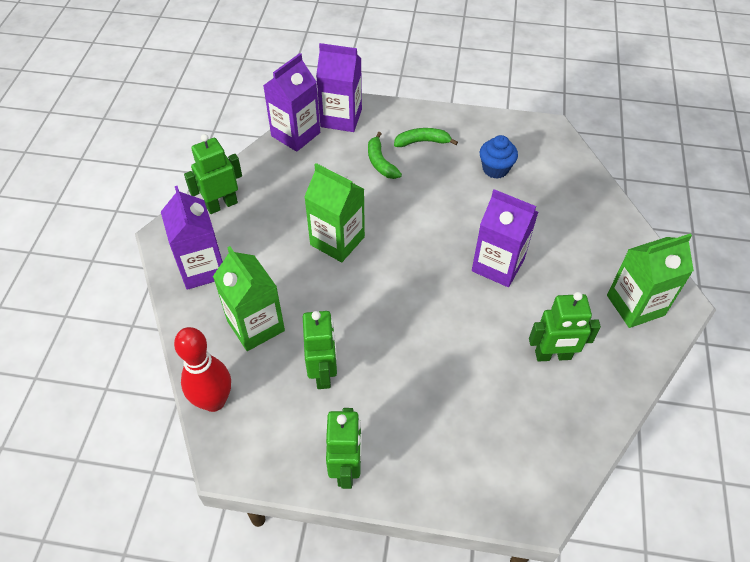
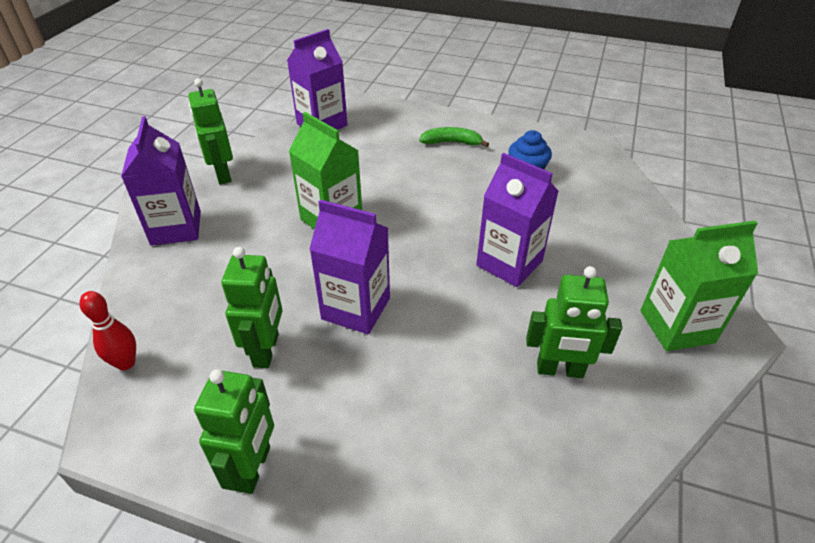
camera: 10 degrees right, 10 degrees down
red bowling pin [174,327,231,412] -> red bowling pin [79,291,136,371], size x0.62
green robot [184,134,242,214] -> green robot turned 90 degrees counterclockwise [188,78,233,184]
green carton [213,246,285,351] -> none
purple carton [316,43,362,132] -> purple carton moved to [309,199,390,334]
green banana [368,132,402,179] -> none

